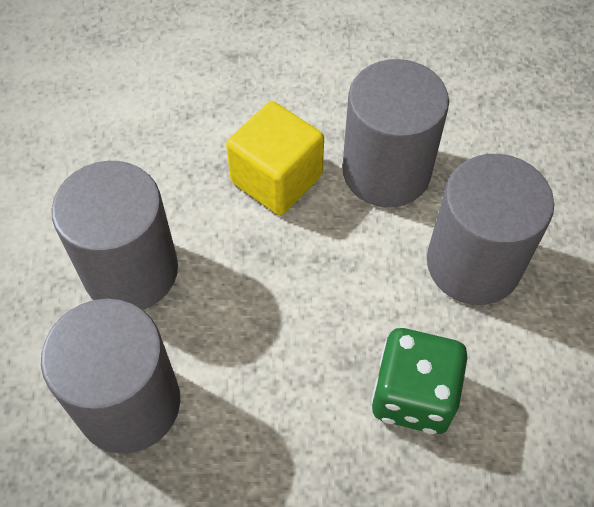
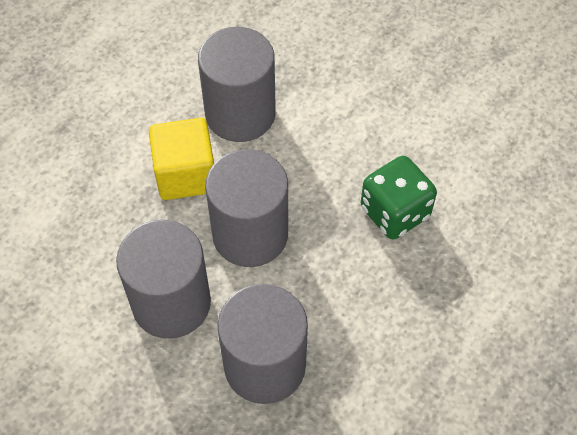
camera: 50 degrees left, 0 degrees up
grey cylinder [427,154,554,305] -> grey cylinder moved to [205,149,288,267]

